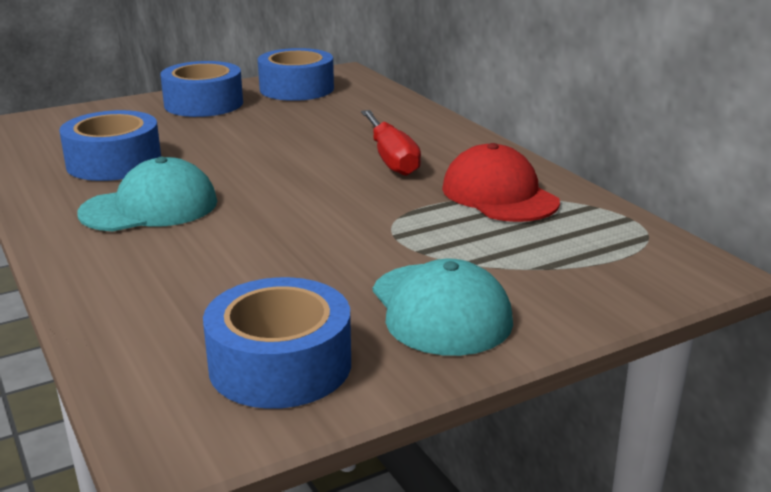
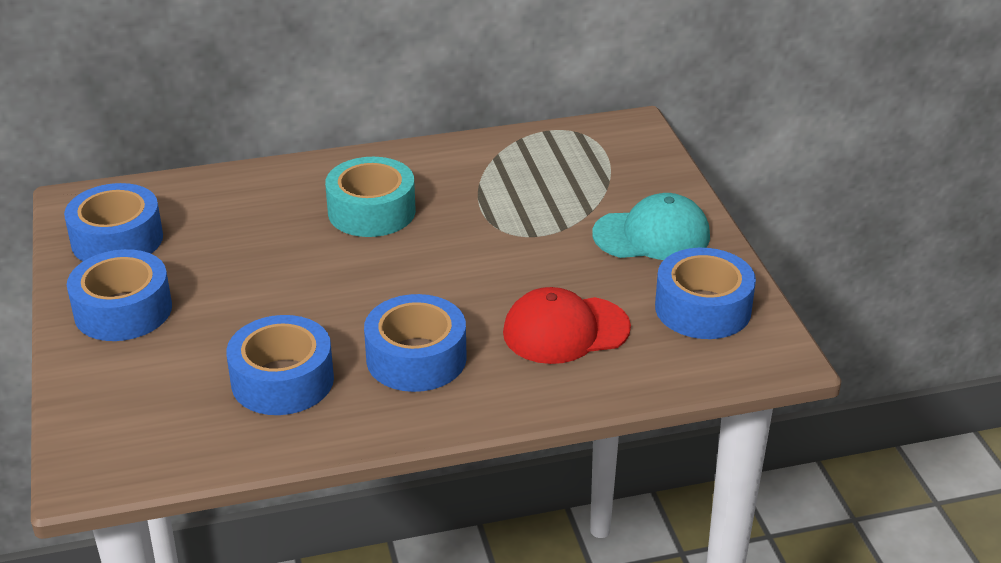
camera: 75 degrees left, 10 degrees up
turquoise cap [77,157,217,231] -> blue tape [364,294,467,392]
red screwdriver [361,110,421,176] -> turquoise tape [325,157,416,237]
red cap [442,143,560,222] -> red cap moved to [503,287,631,364]

